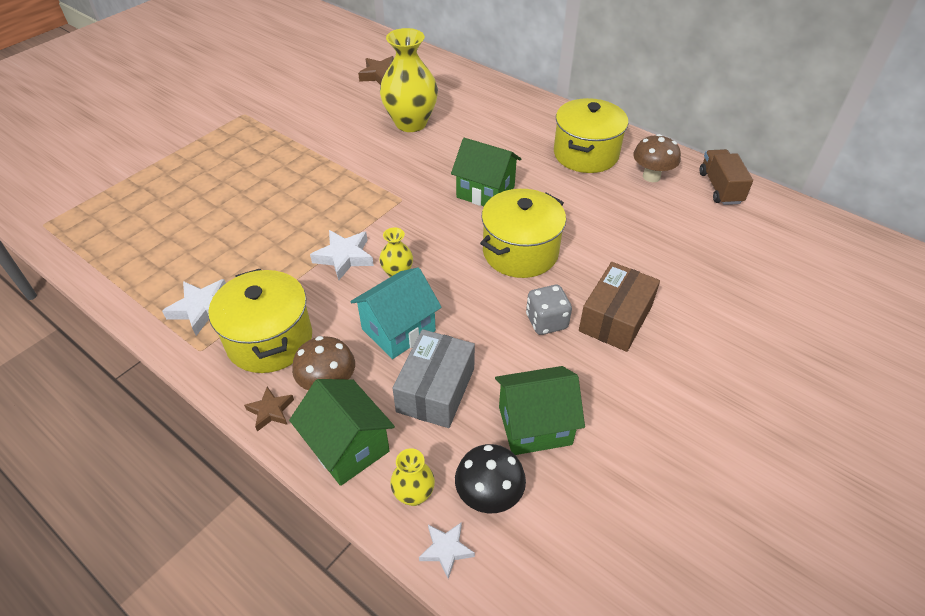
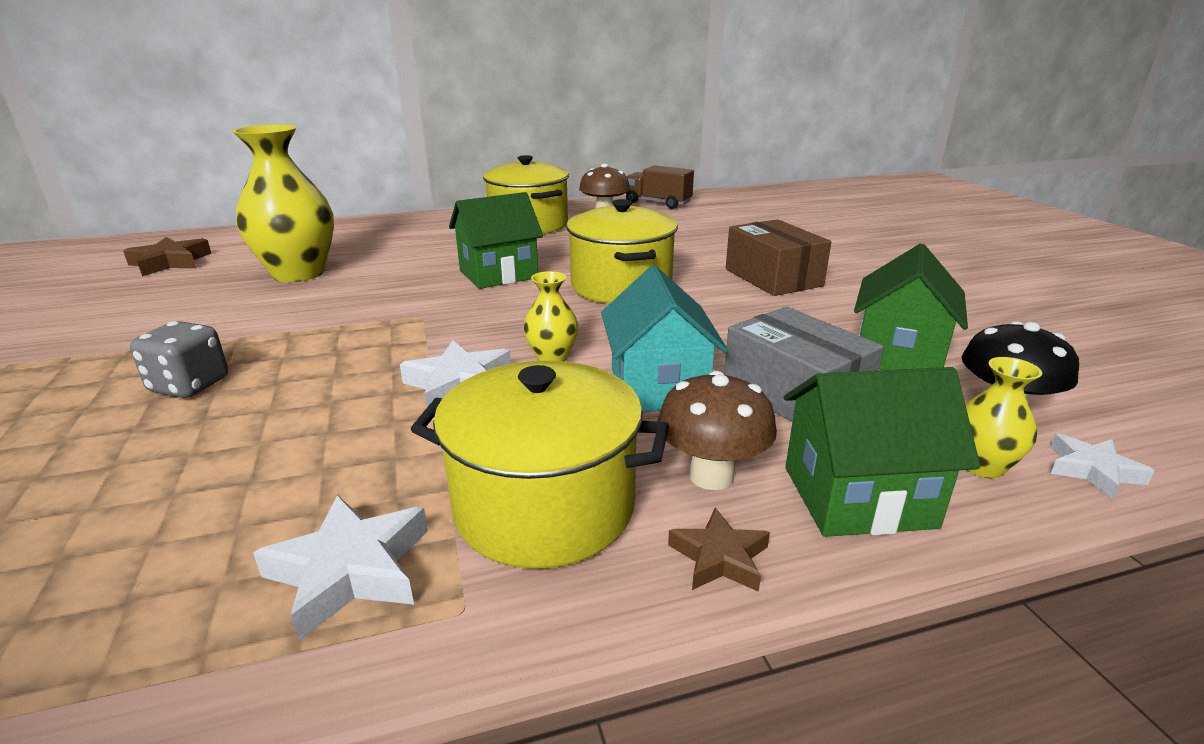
camera: 55 degrees left, 20 degrees down
grey dice [526,285,572,335] -> grey dice moved to [130,321,228,398]

